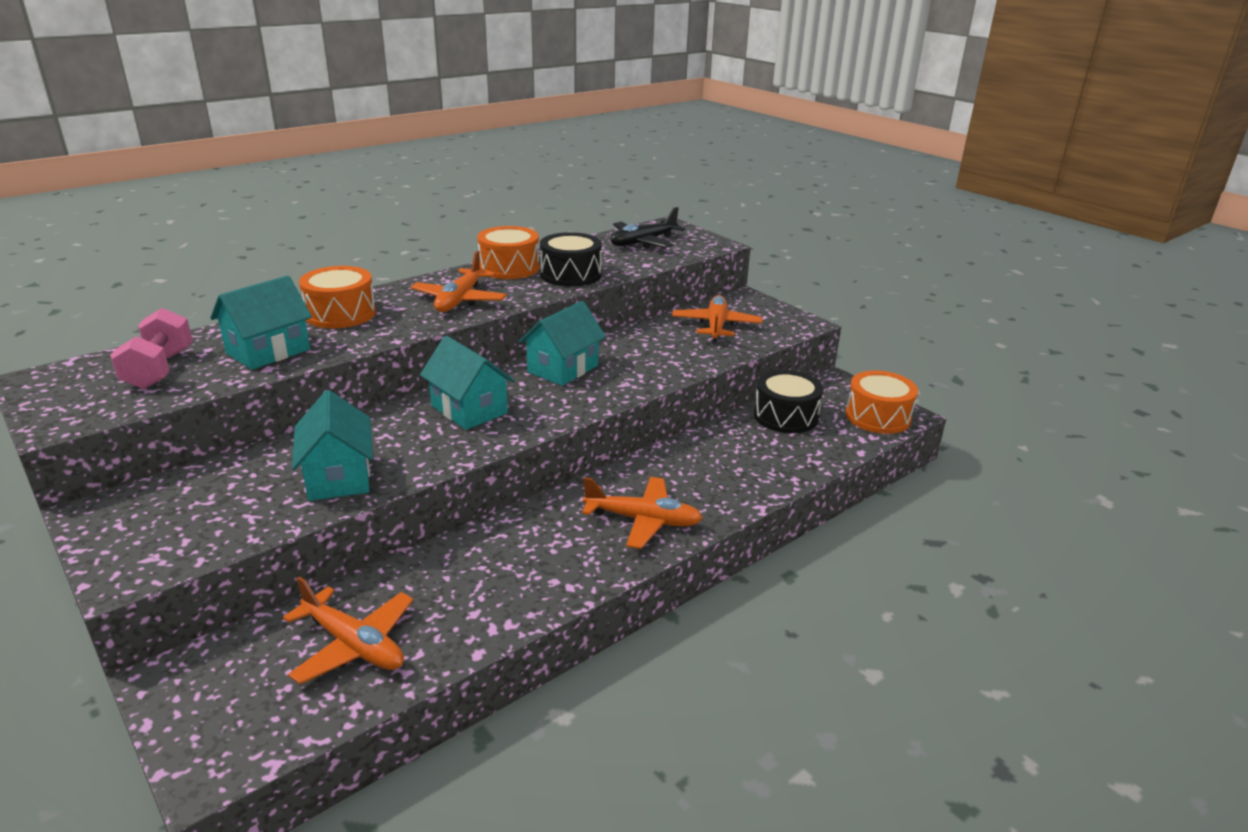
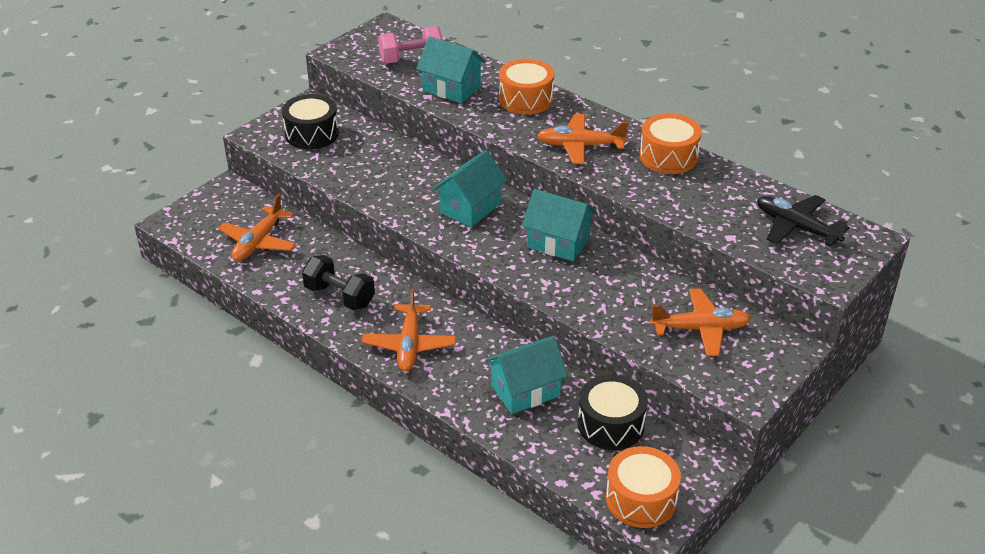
camera: 80 degrees right, 10 degrees up
turquoise house [292,390,373,501] -> turquoise house moved to [485,336,568,414]
black drum [540,232,602,287] -> black drum moved to [282,94,339,149]
none -> black dumbbell [302,255,375,310]

